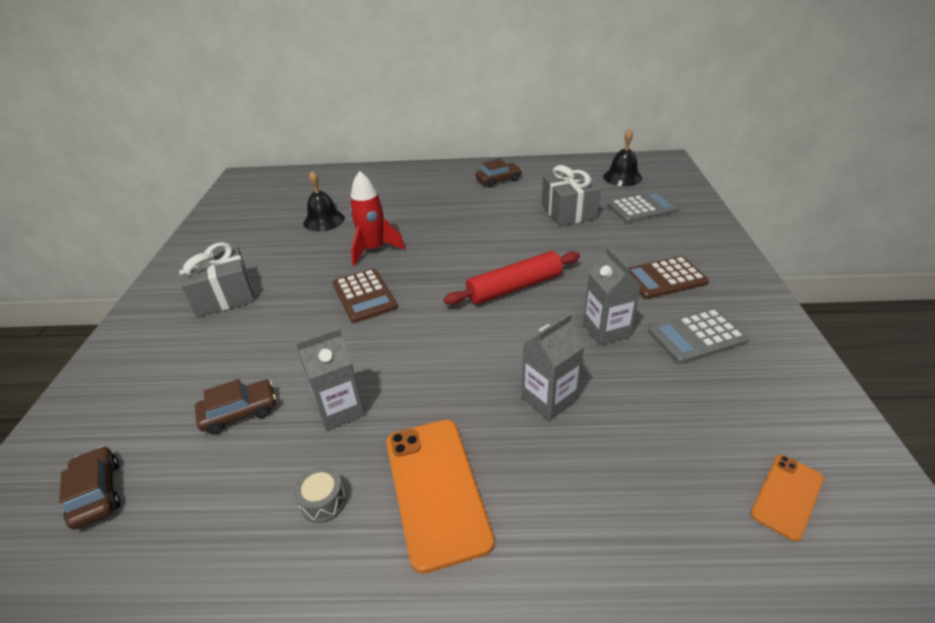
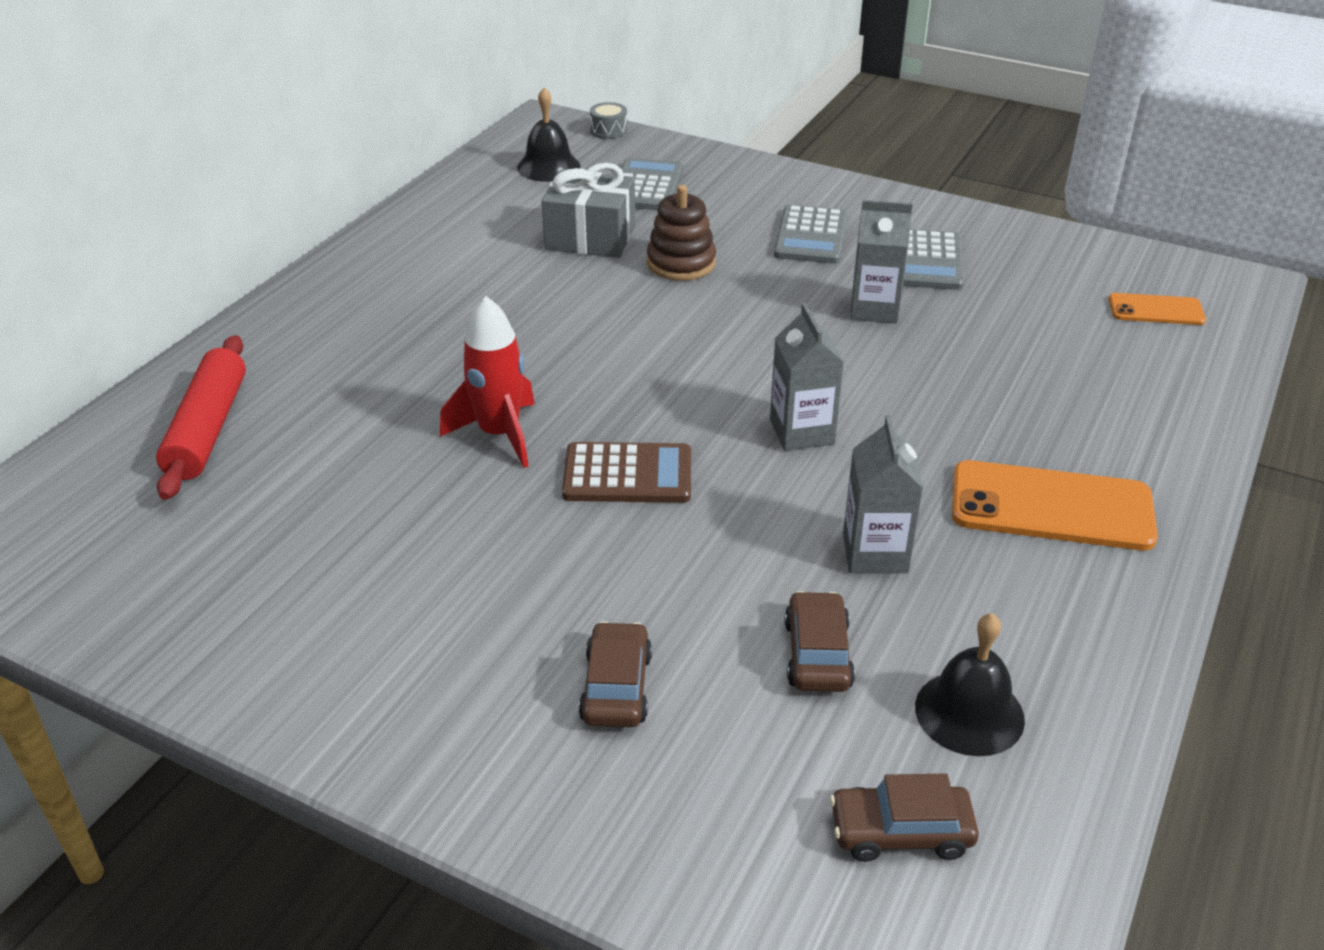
camera: 65 degrees left, 0 degrees up
grey gift [179,242,255,318] -> none
grey drum [294,467,346,523] -> grey drum moved to [590,102,627,139]
black bell [303,171,345,231] -> black bell moved to [915,613,1025,756]
red rolling pin [444,251,580,305] -> red rolling pin moved to [156,335,246,500]
brown car [476,159,522,187] -> brown car moved to [579,621,652,727]
grey carton [522,313,584,420] -> grey carton moved to [770,303,844,451]
brown calculator [629,256,709,299] -> grey calculator [774,205,847,264]
orange phone [751,455,824,541] -> orange phone turned 60 degrees counterclockwise [1108,293,1206,325]
none -> brown stacking toy [647,185,716,281]

